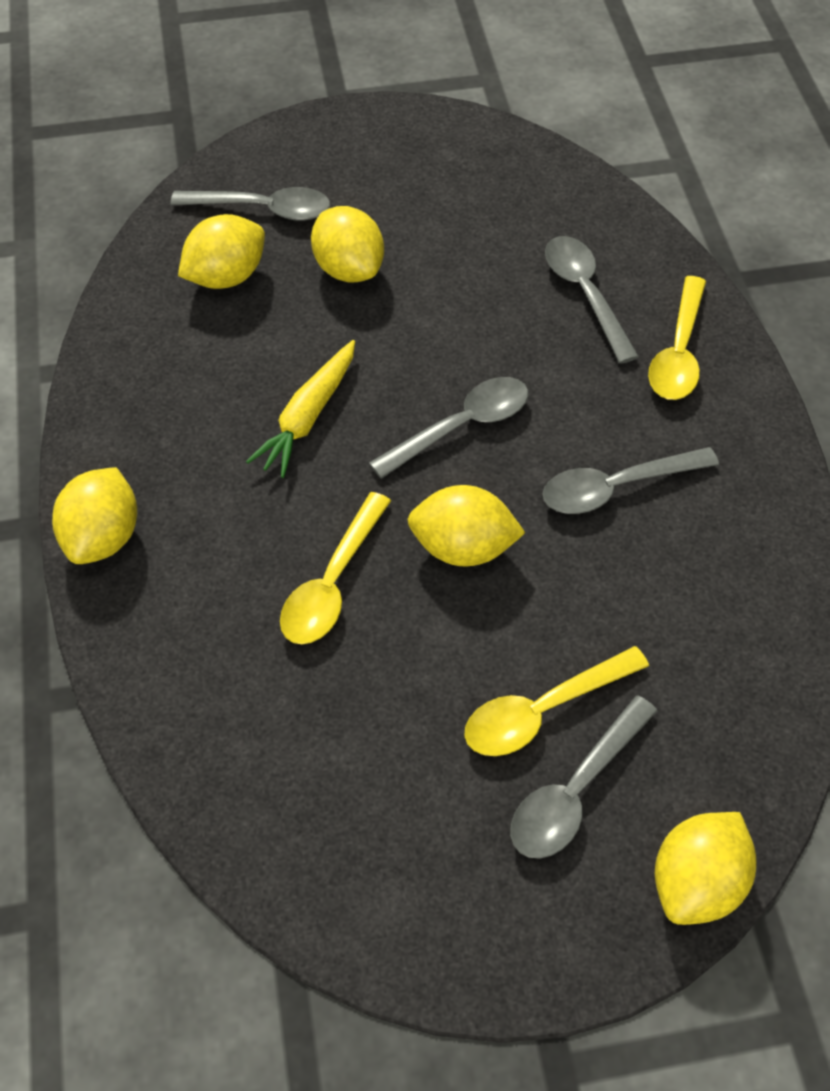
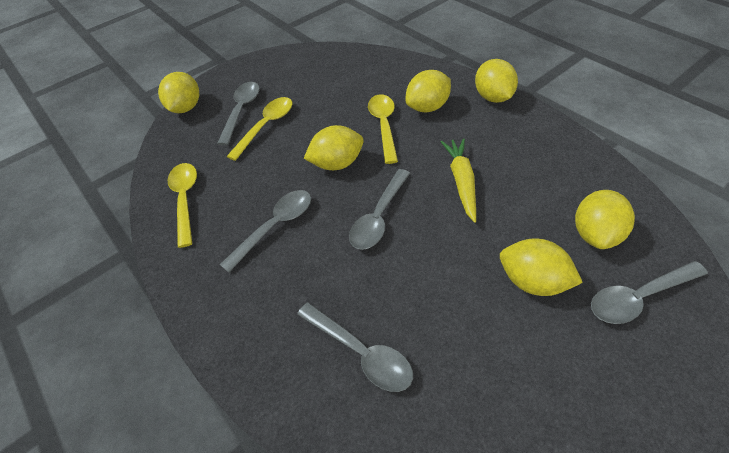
camera: 155 degrees right, 5 degrees down
yellow spoon [648,276,706,400] -> yellow spoon moved to [167,163,197,248]
none -> yellow lemon [405,70,451,112]

